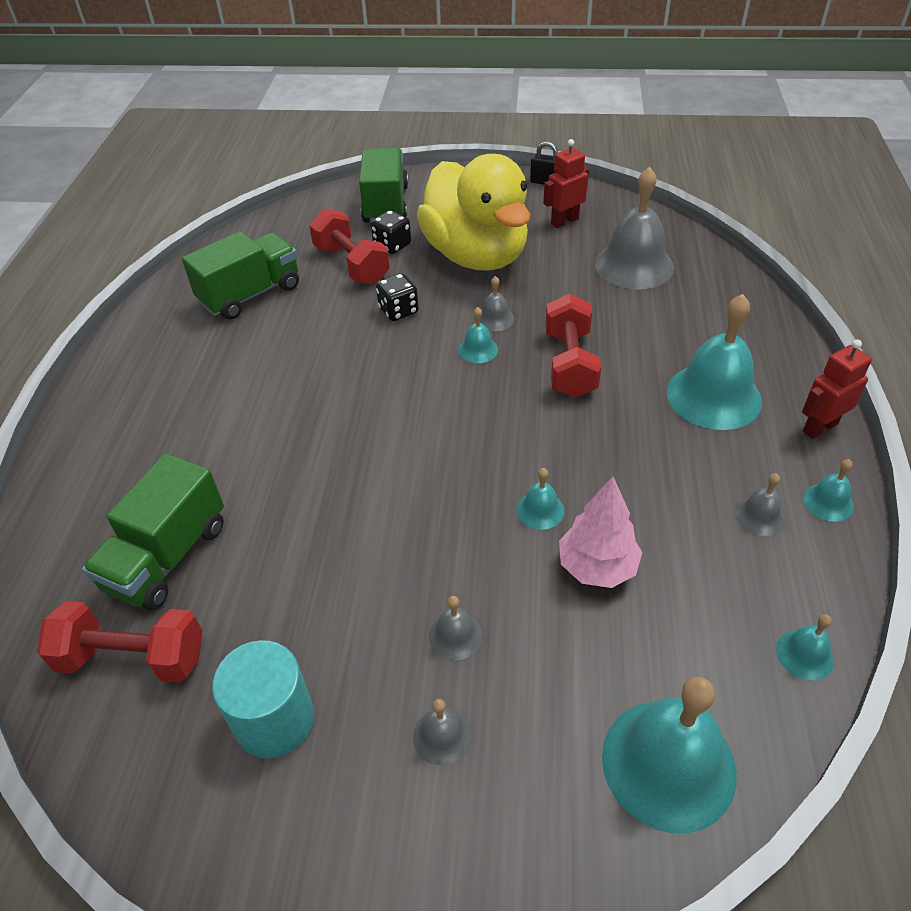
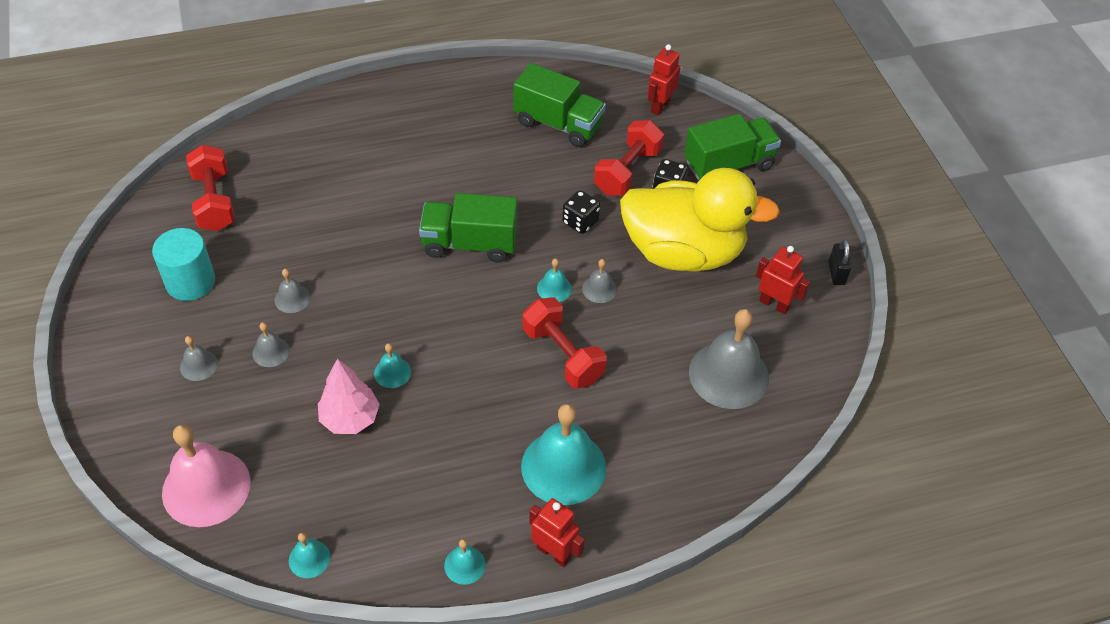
camera: 65 degrees right, 5 degrees up
green truck [82,453,224,610] -> green truck moved to [419,193,518,262]
yellow duck [417,154,531,271] -> yellow duck turned 120 degrees counterclockwise [620,168,780,272]
red dumbbell [545,294,601,398] -> red dumbbell turned 75 degrees clockwise [522,297,607,388]
turquoise bell [602,677,737,833] -> pink bell [162,425,251,527]
grey bell [735,473,785,536] -> grey bell moved to [275,269,310,313]
none -> red robot [647,44,681,115]

